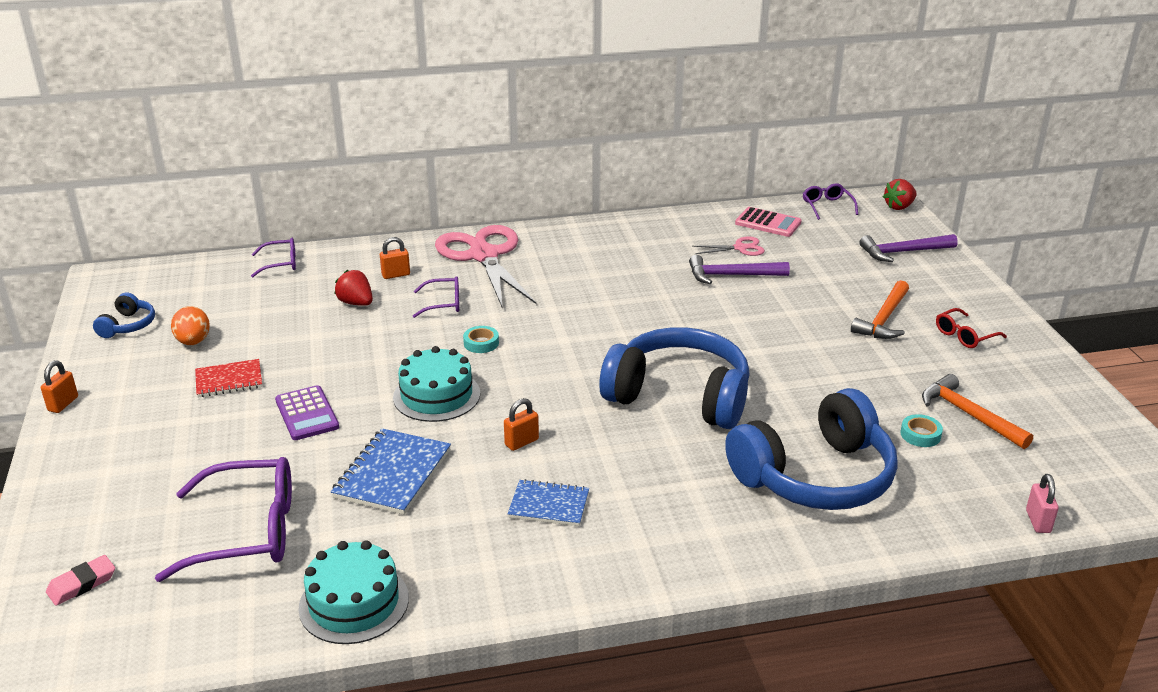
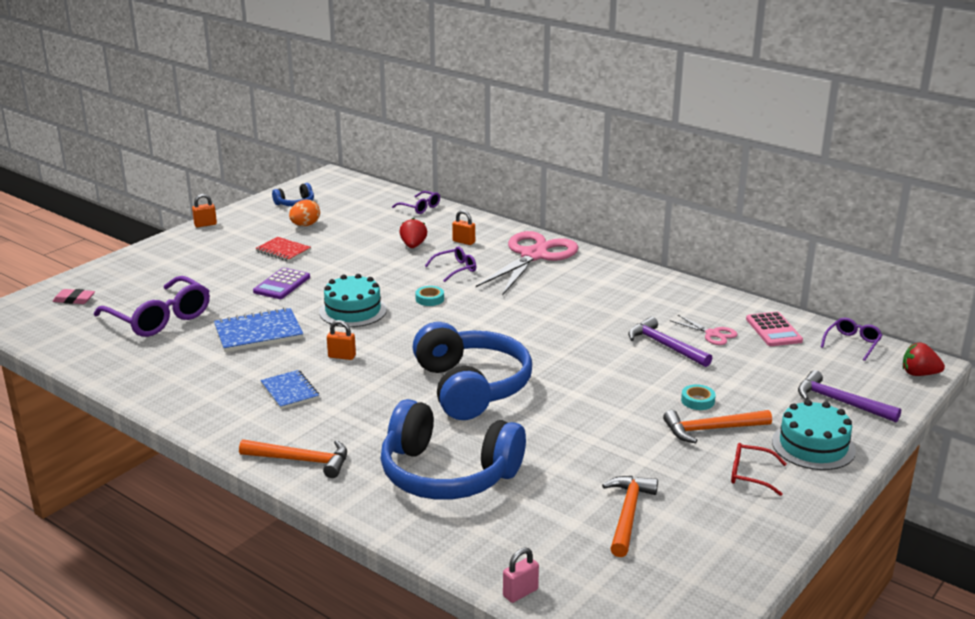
camera: 50 degrees right, 5 degrees down
turquoise cake [298,540,409,644] -> turquoise cake moved to [772,400,856,470]
purple glasses [413,276,459,318] -> purple glasses turned 75 degrees counterclockwise [425,247,476,282]
turquoise tape [901,414,943,447] -> turquoise tape moved to [681,384,716,410]
none -> orange hammer [239,439,347,478]

